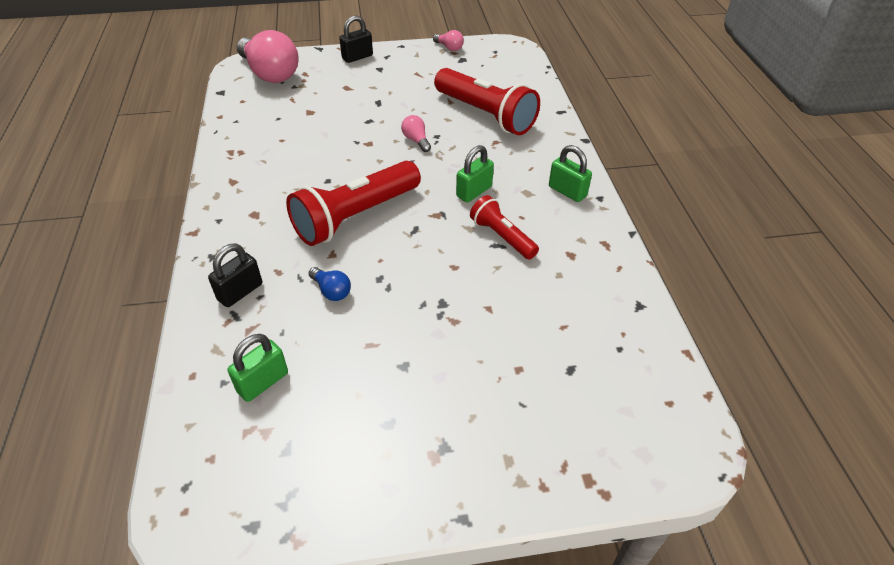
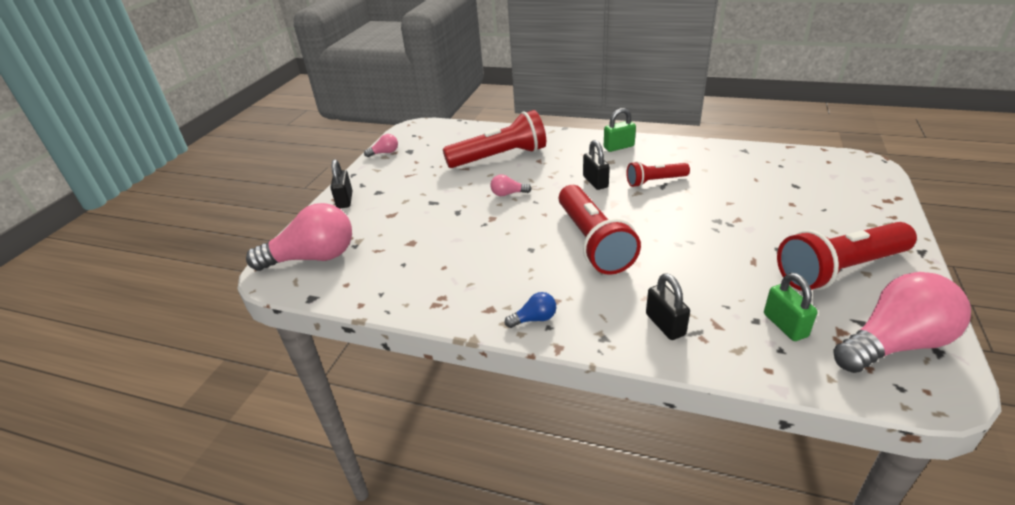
camera: 60 degrees left, 10 degrees down
blue light bulb [308,267,351,301] -> blue light bulb moved to [505,292,556,328]
green padlock [456,145,494,203] -> black padlock [583,140,610,190]
none -> red flashlight [777,222,917,291]
none -> pink light bulb [833,272,971,373]

